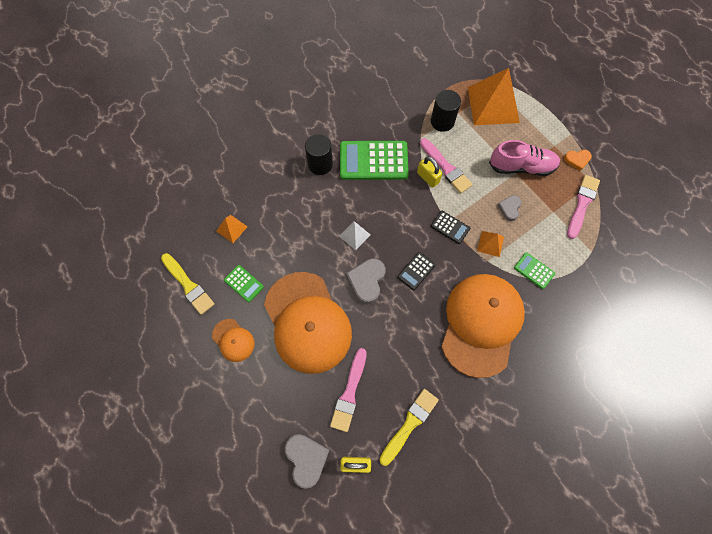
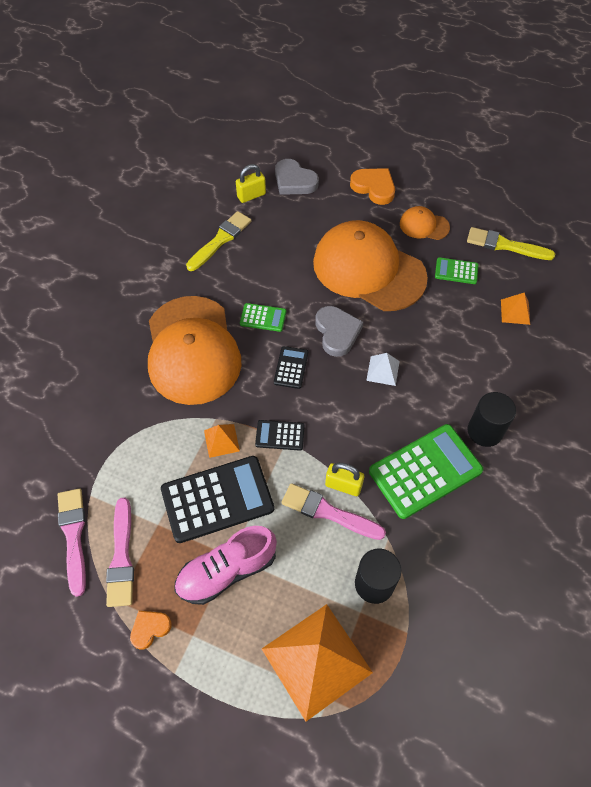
camera: 150 degrees right, 10 degrees down
pink brush [330,348,367,432] -> pink brush moved to [58,489,86,597]
yellow brush [379,389,439,466] -> yellow brush turned 150 degrees counterclockwise [186,211,251,271]
grey heart [498,195,522,221] -> black calculator [161,456,274,543]
green calculator [514,252,555,289] -> green calculator moved to [240,303,286,332]
none -> orange heart [350,168,395,205]

